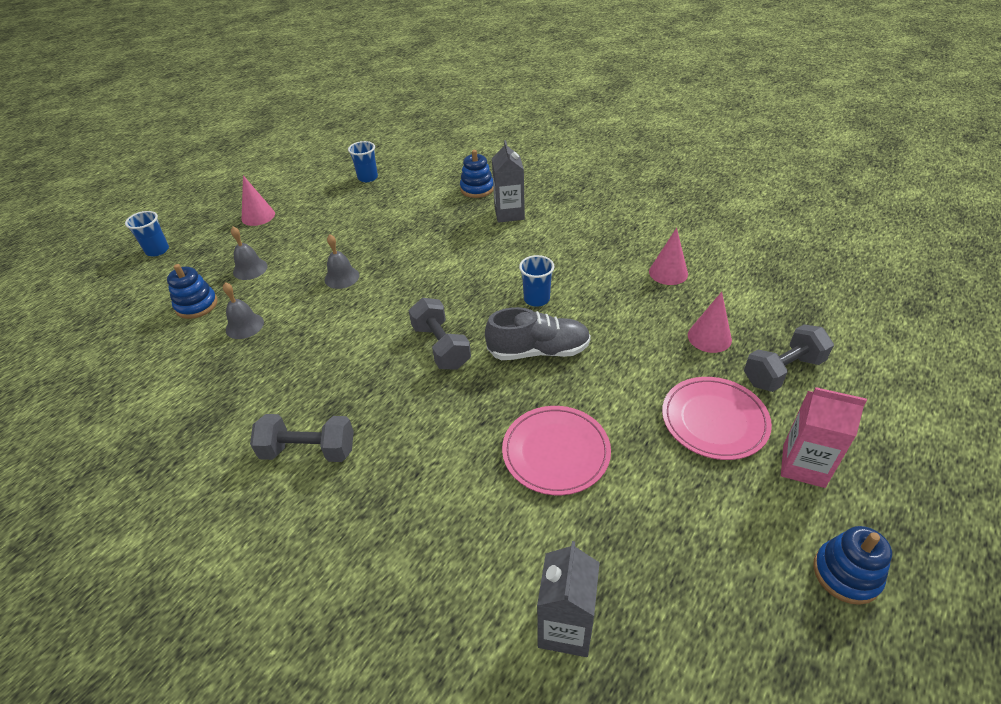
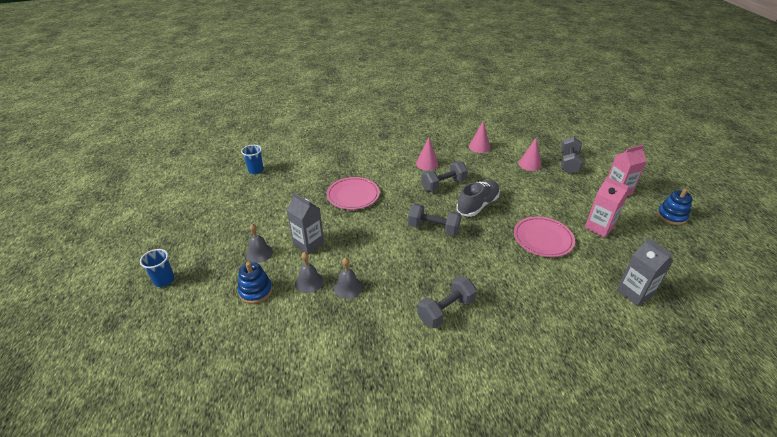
camera: 45 degrees left, 5 degrees down
pink cone [242,175,275,226] -> pink cone moved to [416,137,438,170]
grey bell [325,234,359,289] -> grey bell moved to [334,257,362,299]
blue stacking toy [460,150,494,198] -> none
grey carton [492,140,525,223] -> grey carton moved to [287,193,324,254]
blue cup [519,255,554,307] -> grey dumbbell [421,161,468,192]
pink plate [662,377,772,460] -> pink plate moved to [327,177,380,210]
none -> pink carton [585,177,629,238]

